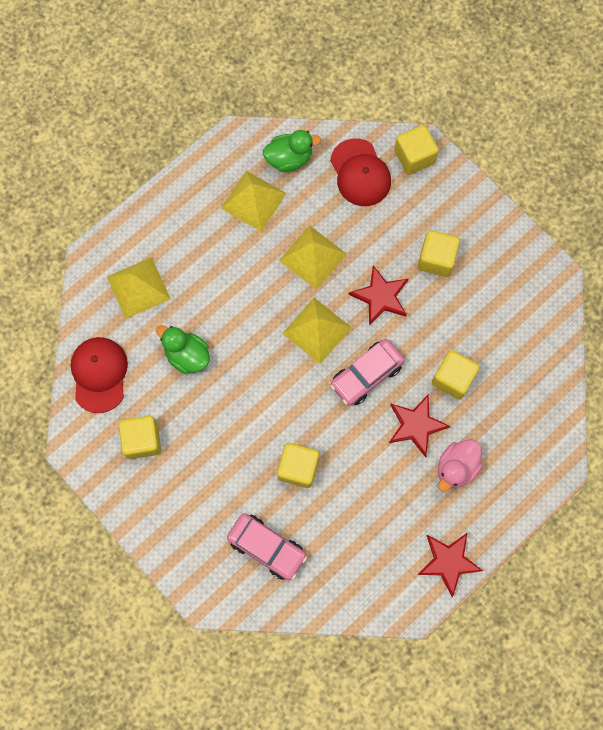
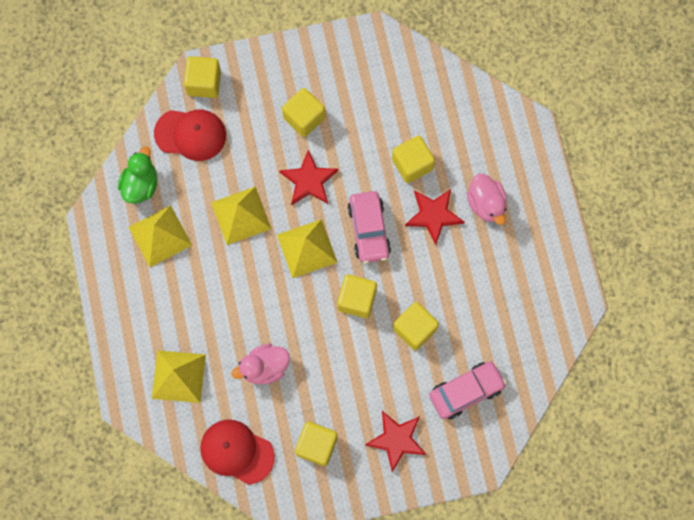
camera: 60 degrees left, 0 degrees up
green duck [156,326,210,374] -> pink duck [231,344,290,385]
red star [417,533,483,597] -> red star moved to [365,411,427,472]
none -> yellow cube [337,275,377,318]

